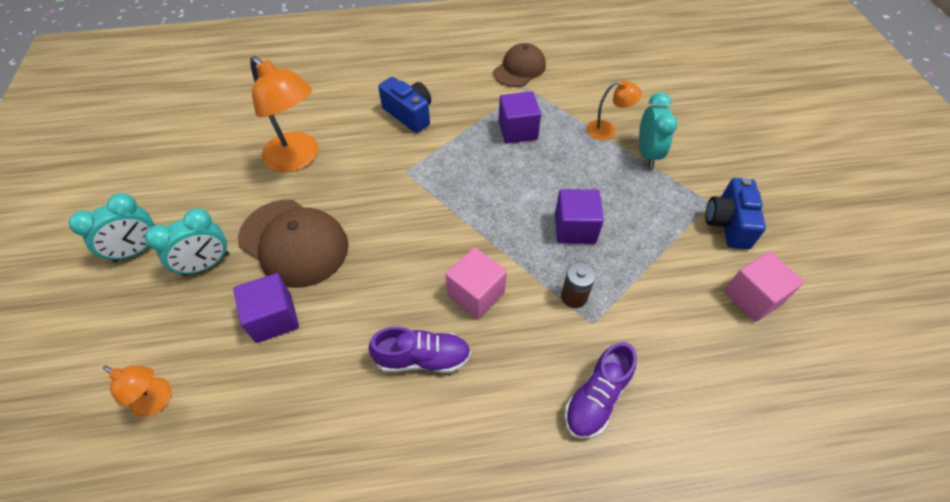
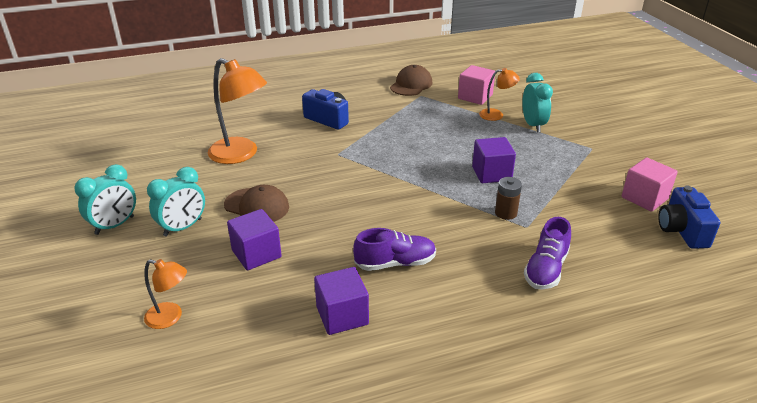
camera: 10 degrees left, 20 degrees down
brown cap [238,200,349,288] -> brown cap [224,185,289,222], size x0.65
pink cube [446,247,507,319] -> pink cube moved to [458,65,495,105]
purple cube [498,91,541,144] -> purple cube moved to [314,267,369,335]
blue camera [705,178,766,249] -> blue camera moved to [658,185,720,249]

